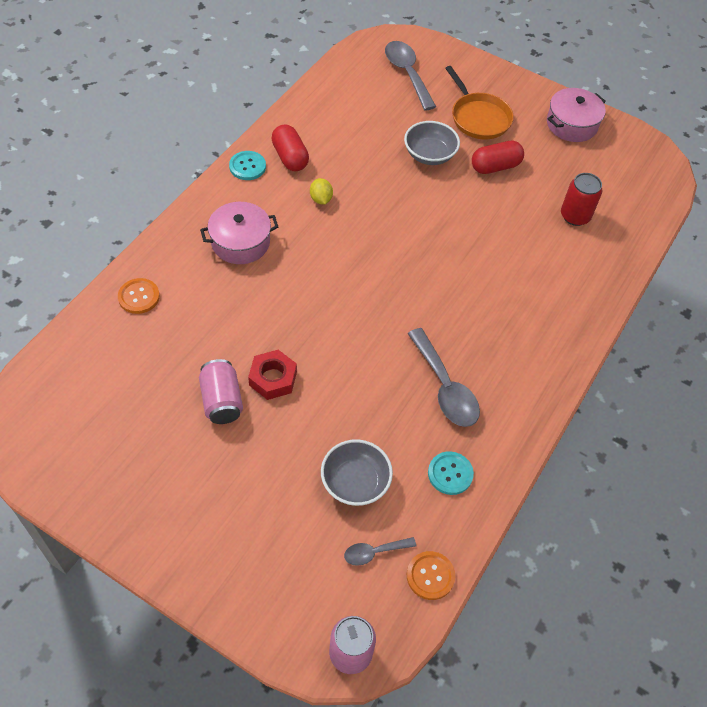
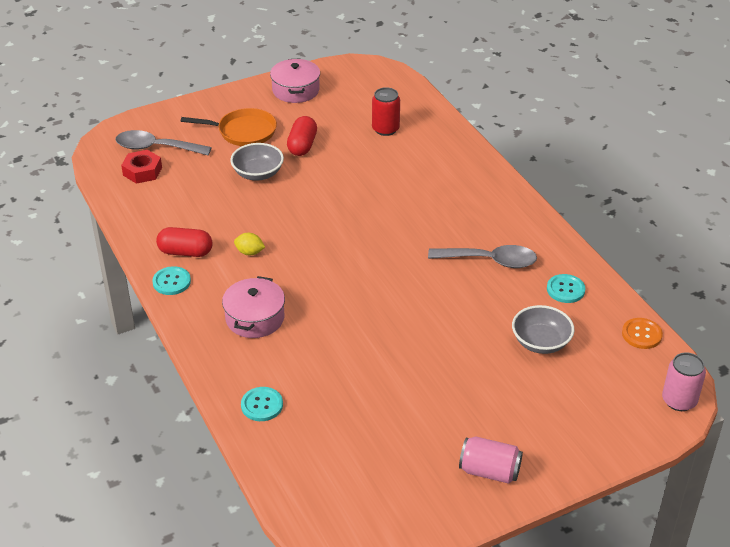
camera: 55 degrees left, 15 degrees down
orange button [118,278,160,314] -> turquoise button [241,387,283,421]
pink can [199,359,243,424] -> pink can moved to [459,436,523,484]
red nut [248,350,297,400] -> red nut moved to [121,150,162,184]
grey spoon [344,537,416,566] -> none

